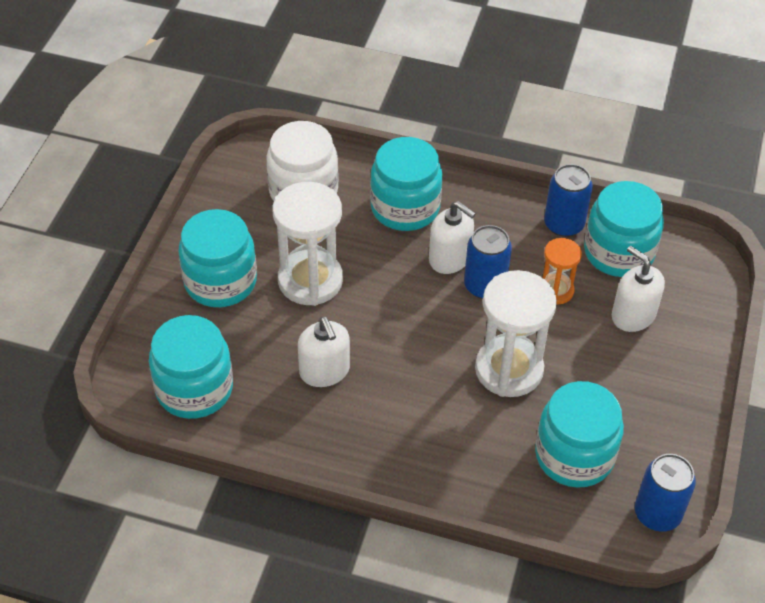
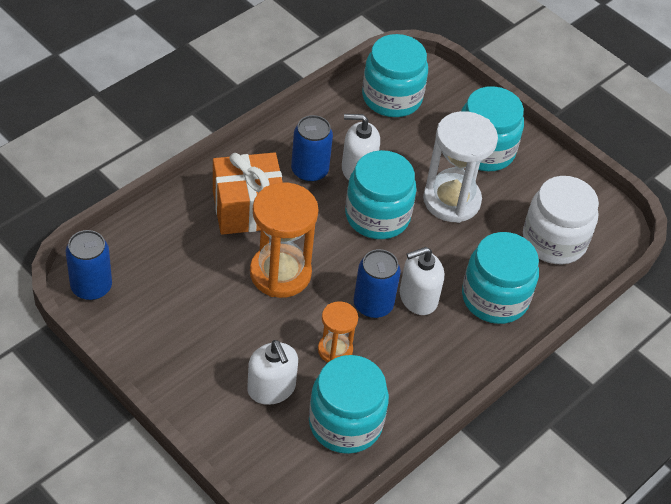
camera: 115 degrees right, 0 degrees up
white hourglass [475,270,557,397] -> orange hourglass [250,182,319,298]
turquoise jar [535,381,624,488] -> turquoise jar moved to [345,150,417,239]
blue can [544,164,593,237] -> blue can moved to [291,115,333,182]
white soap dispenser [612,246,665,332] -> white soap dispenser turned 75 degrees clockwise [247,340,298,405]
none -> orange gift [213,152,283,235]

